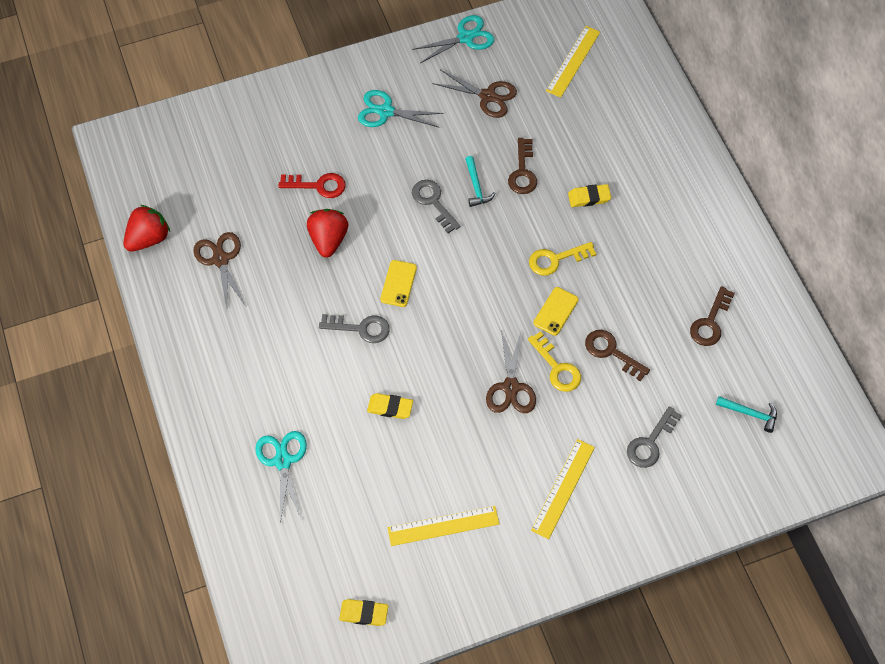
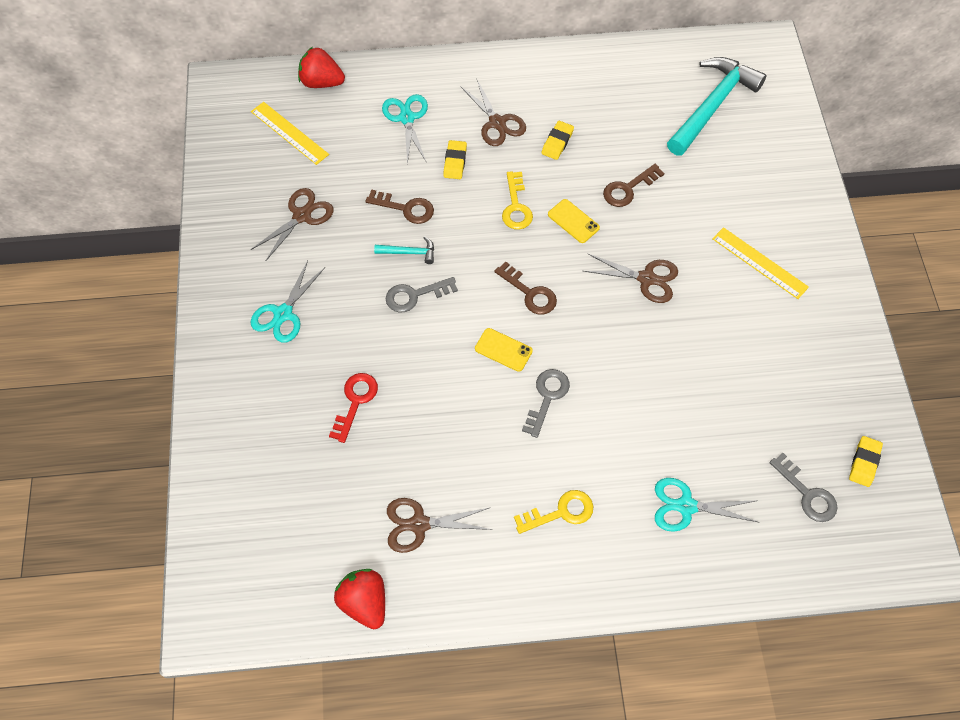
camera: 75 degrees left, 0 degrees up
red strawberry [307,209,348,257] -> red strawberry moved to [298,47,345,88]
yellow eraser [367,393,413,419] -> yellow eraser moved to [542,121,574,160]
yellow ruler [387,506,499,546] -> none
turquoise scissors [412,15,494,63] -> turquoise scissors moved to [382,94,428,164]
yellow key [528,331,581,392] -> yellow key moved to [514,490,593,534]
grey key [627,407,682,468] -> grey key moved to [769,453,838,522]
brown key [690,286,735,346] -> brown key moved to [494,261,557,315]
turquoise hammer [716,396,777,433] -> turquoise hammer [667,57,766,156], size x2.35
none -> brown scissors [460,80,526,146]

